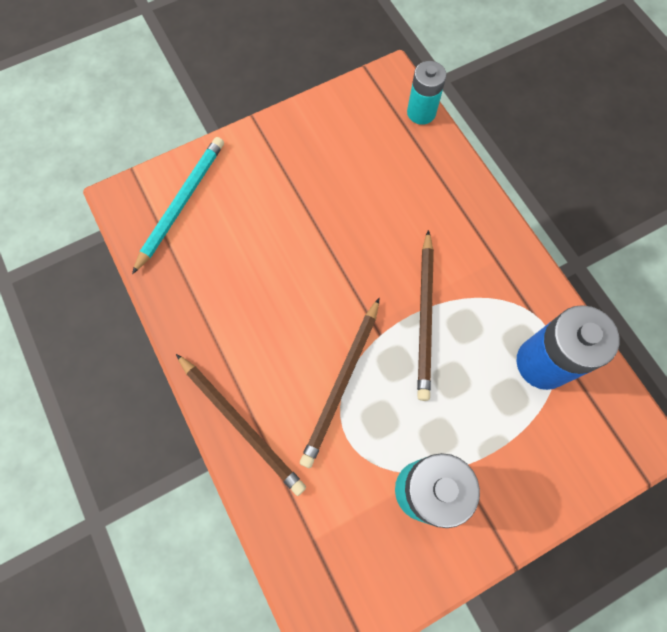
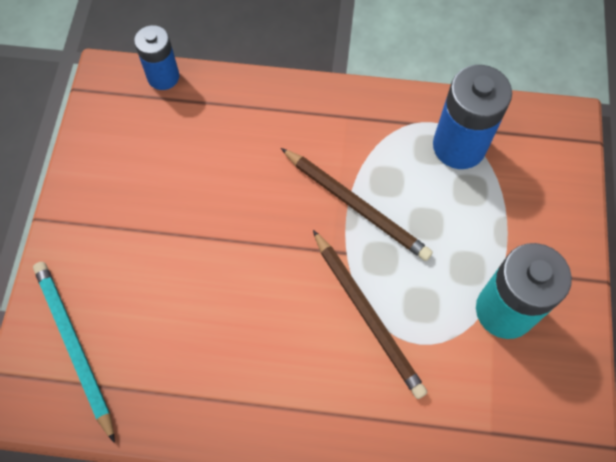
camera: 55 degrees left, 5 degrees down
brown pencil [176,354,306,496] -> none
turquoise battery [407,61,446,125] -> blue battery [134,25,179,90]

